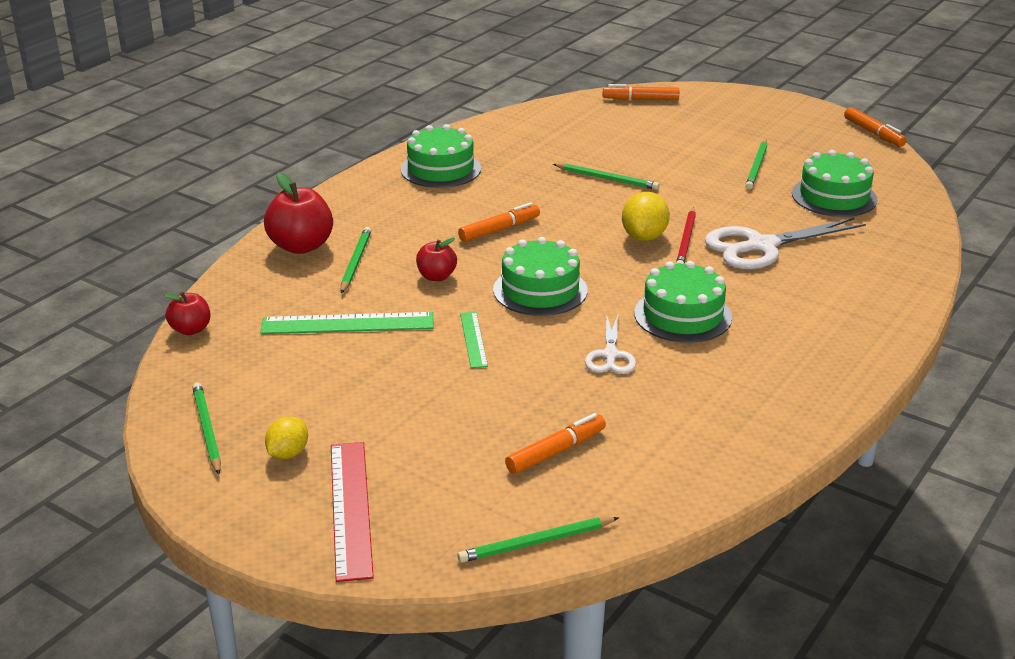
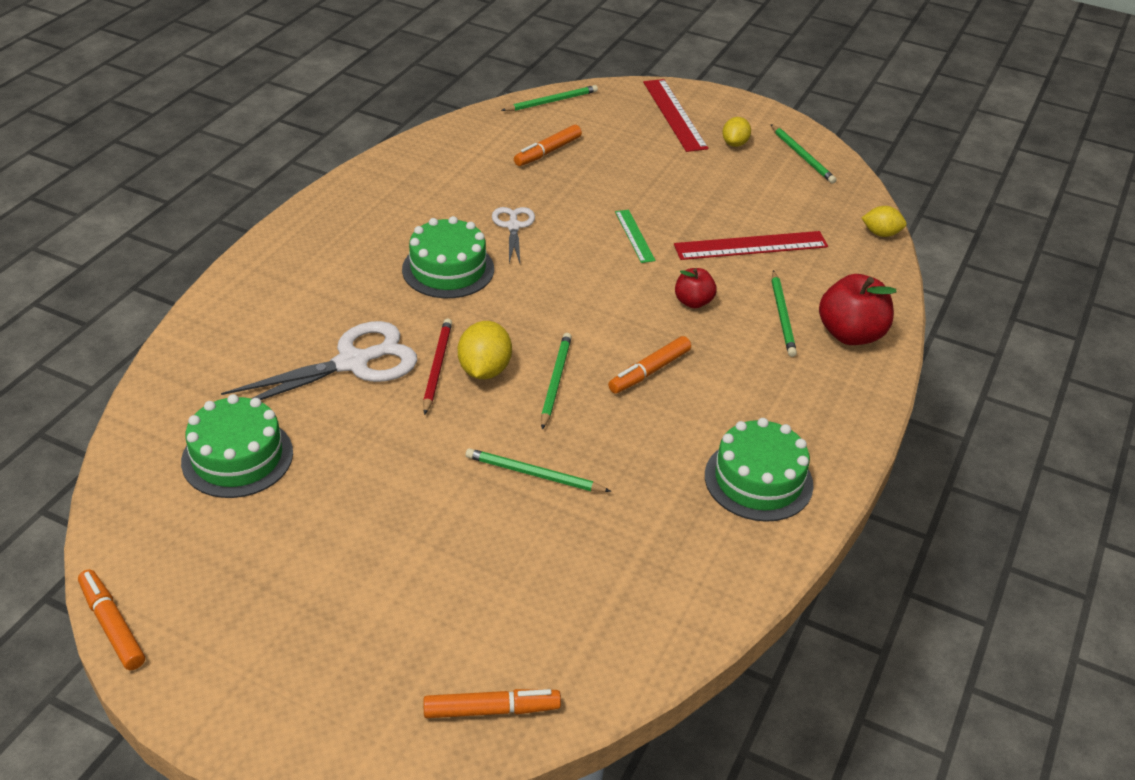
camera: 170 degrees right, 10 degrees up
red apple [164,292,210,335] -> yellow lemon [862,206,907,237]
green ruler [260,312,433,334] -> red ruler [674,231,828,260]
green cake [493,237,588,316] -> none
green pencil [745,140,767,189] -> green pencil moved to [541,333,572,429]

